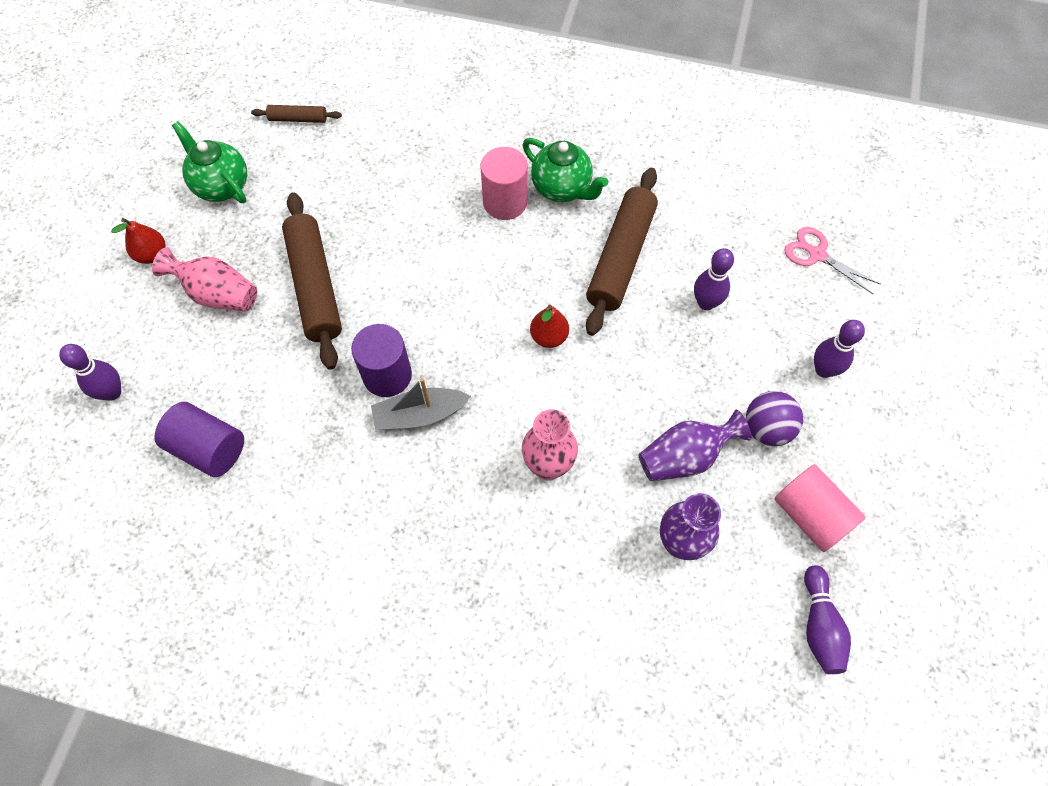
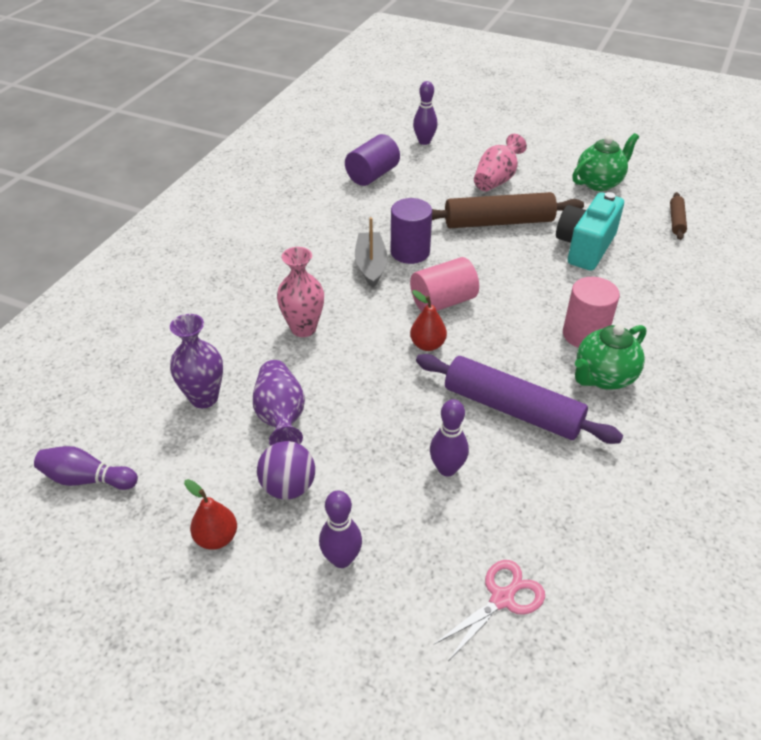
camera: 100 degrees right, 20 degrees down
red pear [111,218,166,264] -> red pear moved to [184,479,237,550]
brown rolling pin [586,168,658,336] -> purple rolling pin [416,354,623,444]
pink cylinder [775,464,866,552] -> pink cylinder moved to [410,257,479,311]
none -> turquoise camera [556,192,624,271]

